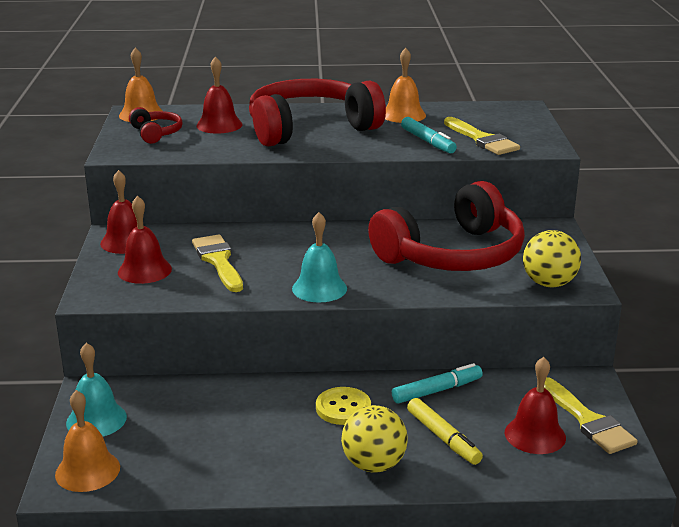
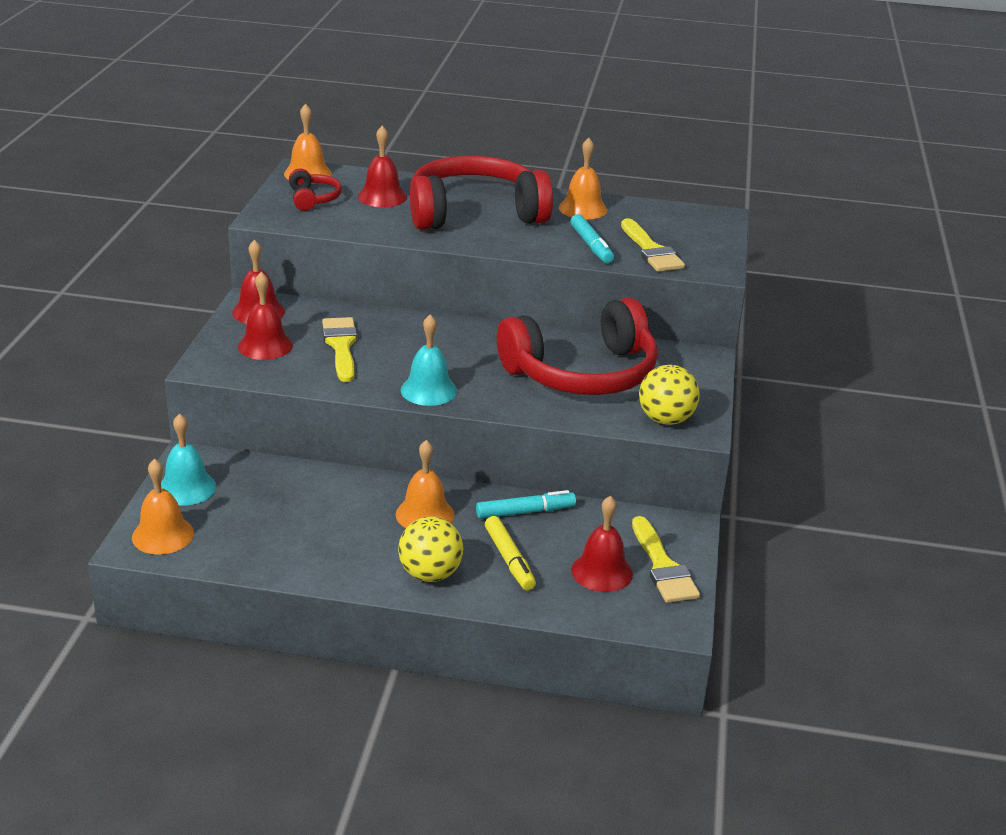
camera: 10 degrees right, 5 degrees up
yellow button [316,387,371,425] -> orange bell [396,440,454,528]

